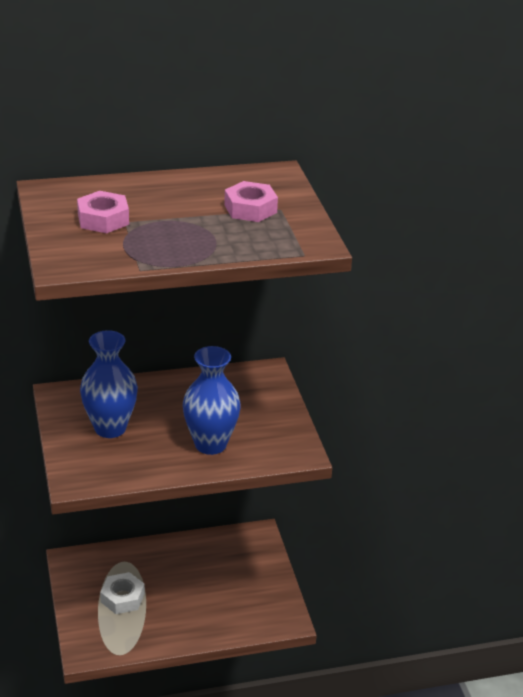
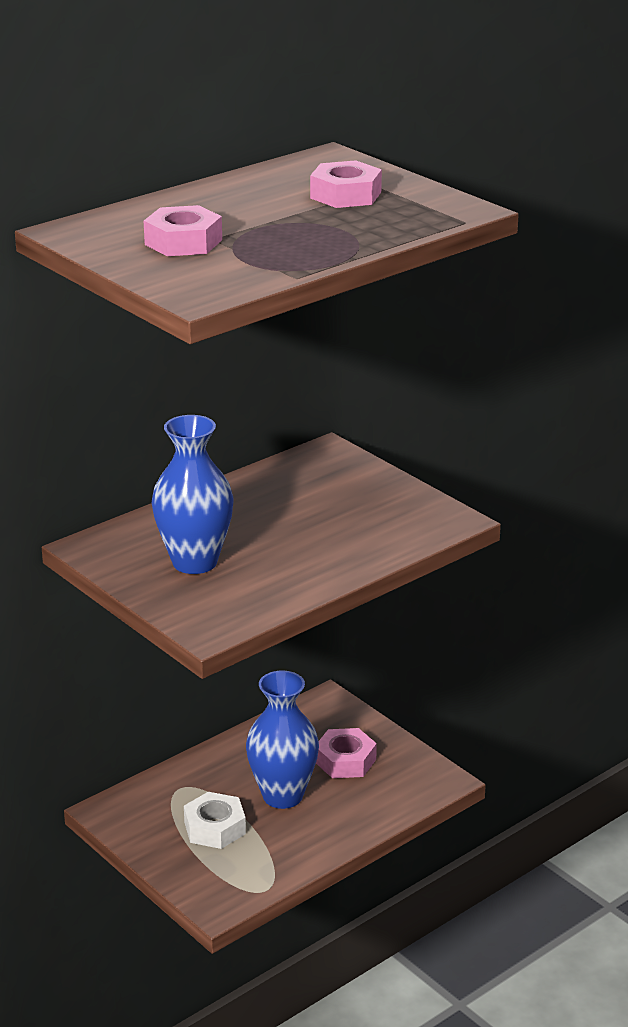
camera: 25 degrees left, 5 degrees down
blue vase [183,346,241,455] -> blue vase moved to [246,671,319,809]
none -> pink nut [316,728,377,778]

